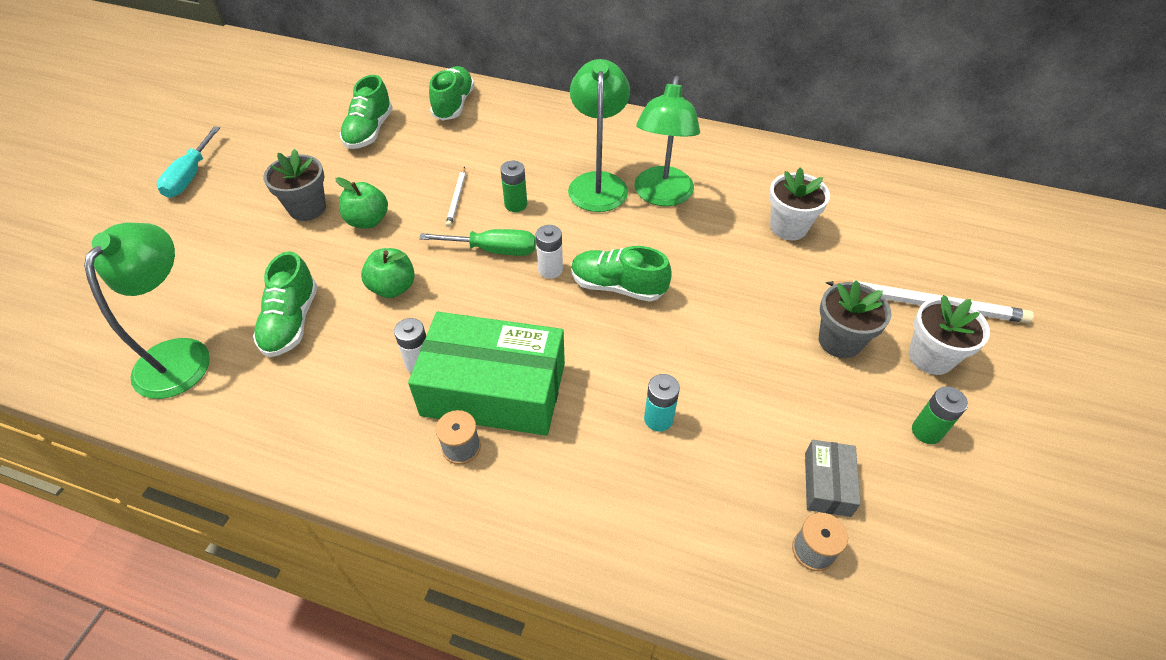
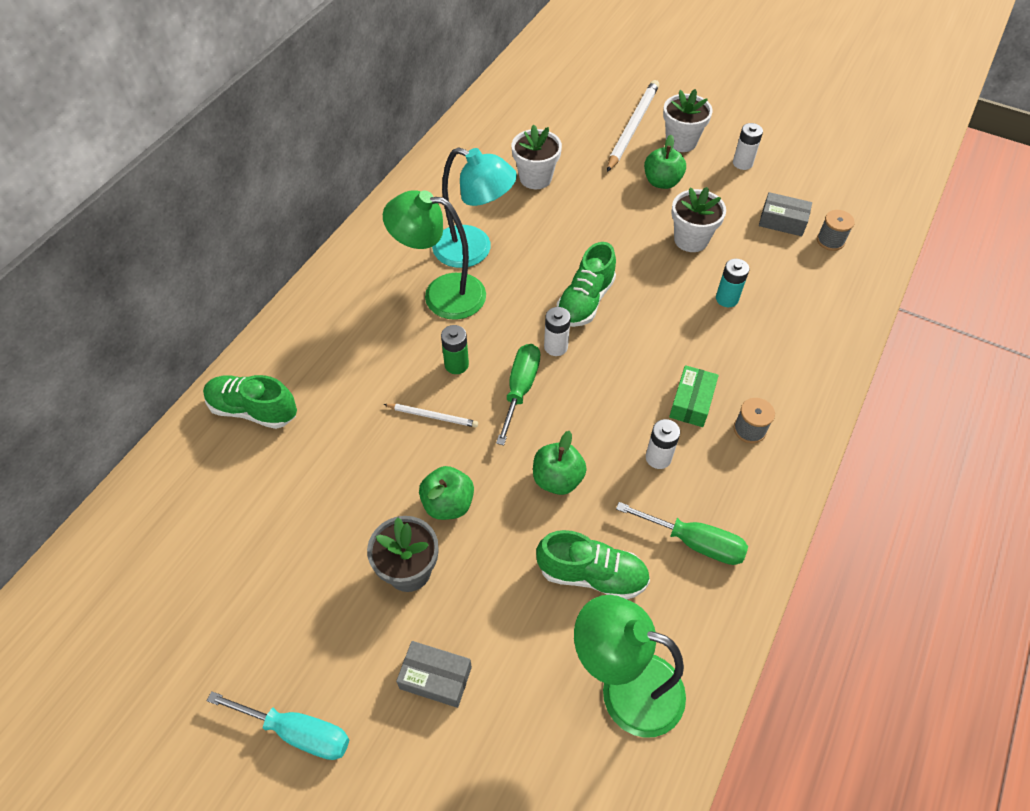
camera: 80 degrees left, 5 degrees up
green shoe [340,75,393,149] -> none
green box [408,312,565,436] -> green box [669,365,719,427], size x0.45
green lamp [634,76,700,206] -> turquoise lamp [432,147,517,268]
grey flower pot [819,280,891,358] -> green apple [644,135,686,189]
green battery [912,386,968,444] -> white battery [733,123,763,170]
none -> grey box [396,641,472,708]
none -> green screwdriver [616,502,748,565]
none -> white flower pot [672,187,726,252]

